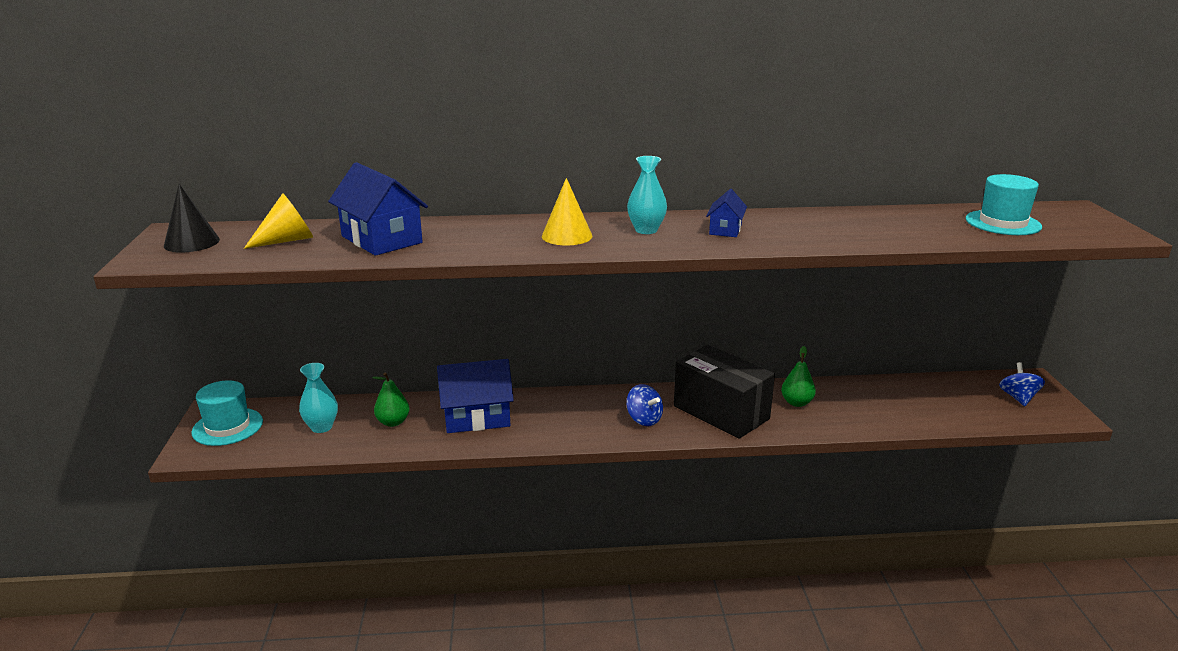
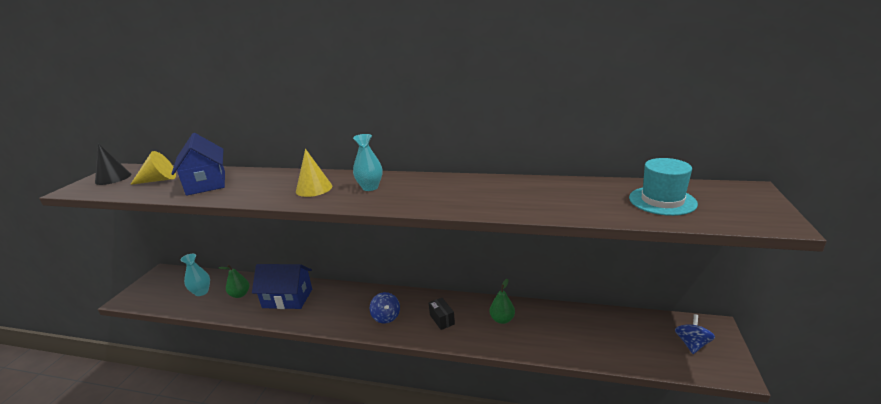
camera: 20 degrees right, 0 degrees up
turquoise hat [191,380,263,446] -> none
black box [674,345,775,439] -> black box [429,298,455,330], size x0.42
blue house [706,189,747,237] -> none

